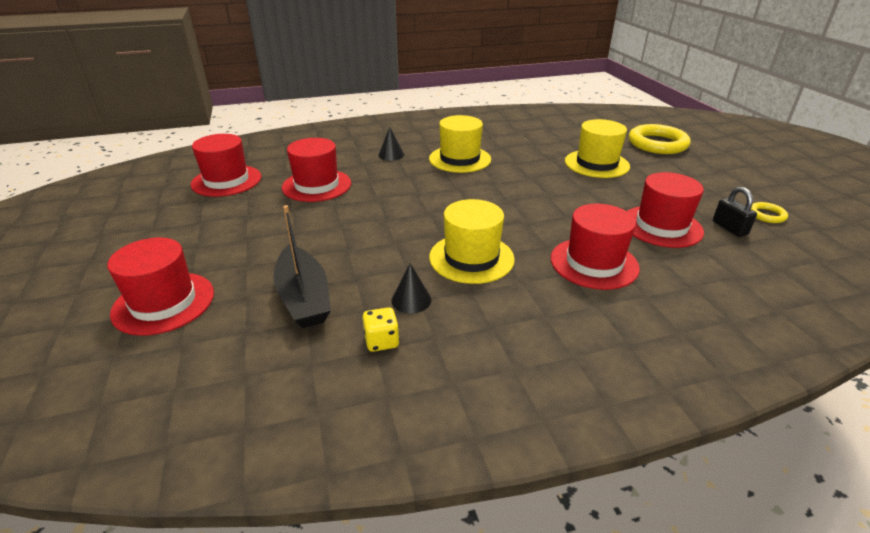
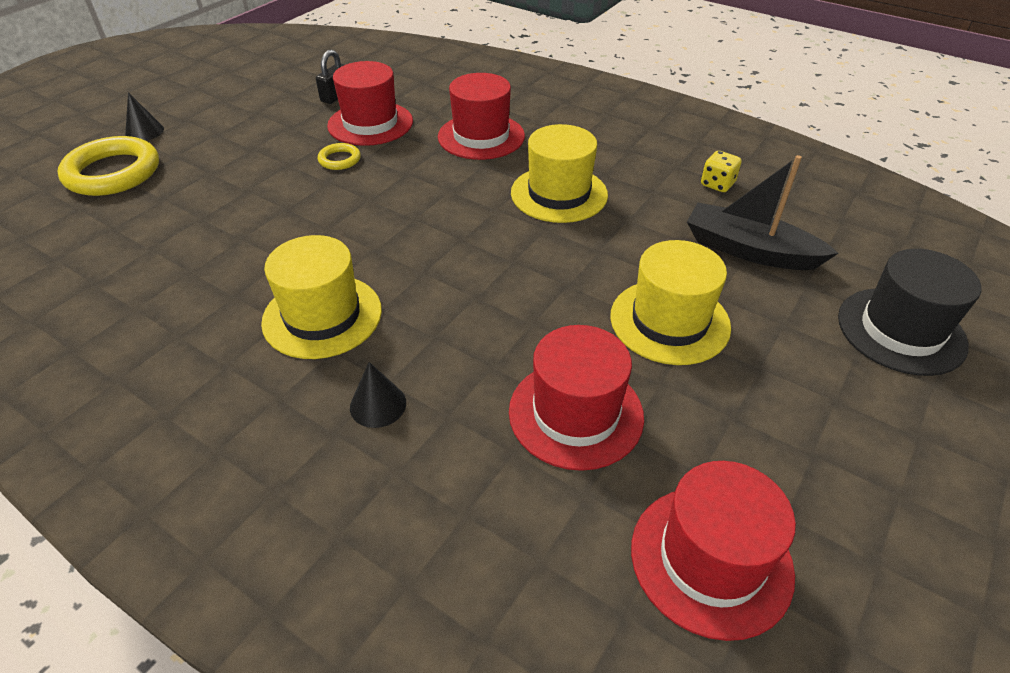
camera: 130 degrees left, 10 degrees up
red hat [107,237,214,336] -> black hat [838,249,981,376]
black boat [274,205,331,328] -> black boat turned 90 degrees counterclockwise [687,155,838,270]
black cone [391,263,431,314] -> black cone moved to [125,92,164,141]
yellow hat [565,119,630,178] -> yellow hat moved to [610,240,731,365]
yellow ring [751,202,788,223] -> yellow ring moved to [318,143,361,170]

